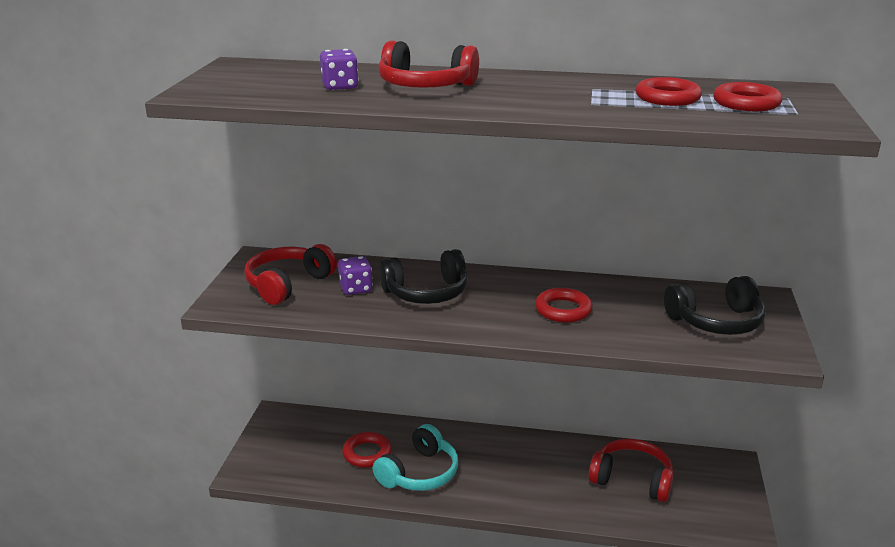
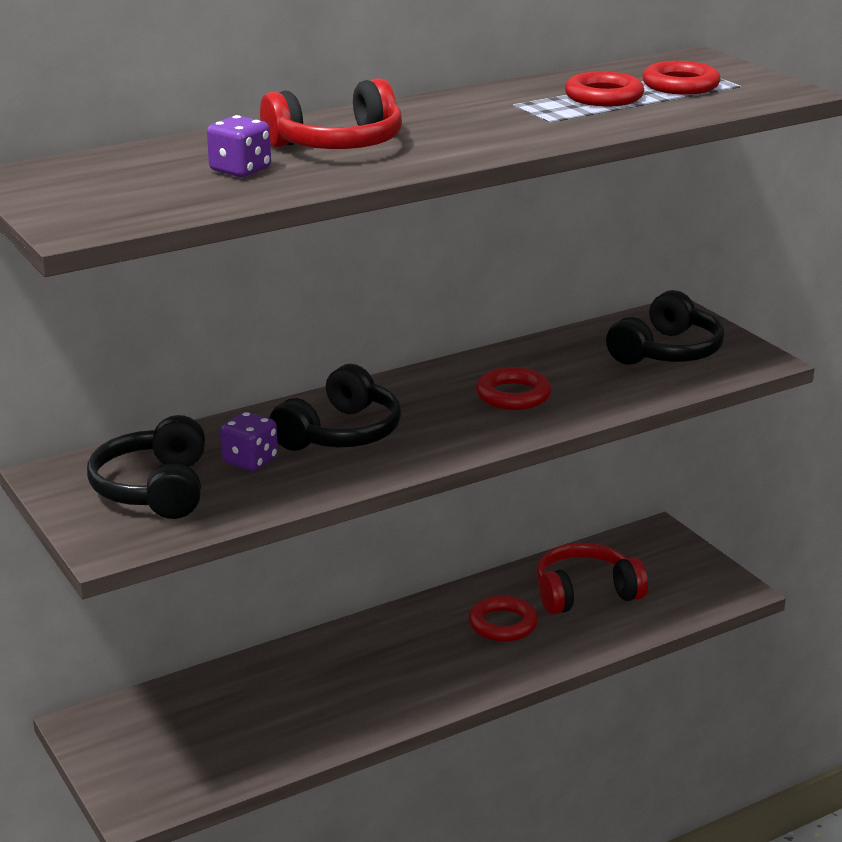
camera: 40 degrees left, 0 degrees up
red headphones [244,244,337,305] -> black headphones [87,415,205,519]
red ring [342,432,392,468] -> red ring moved to [469,595,538,642]
turquoise headphones [373,424,458,491] -> none

